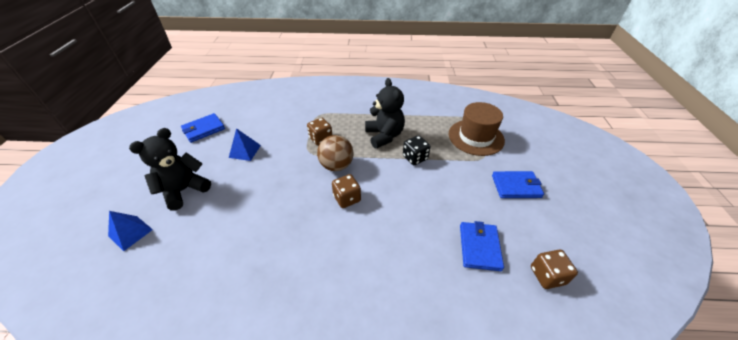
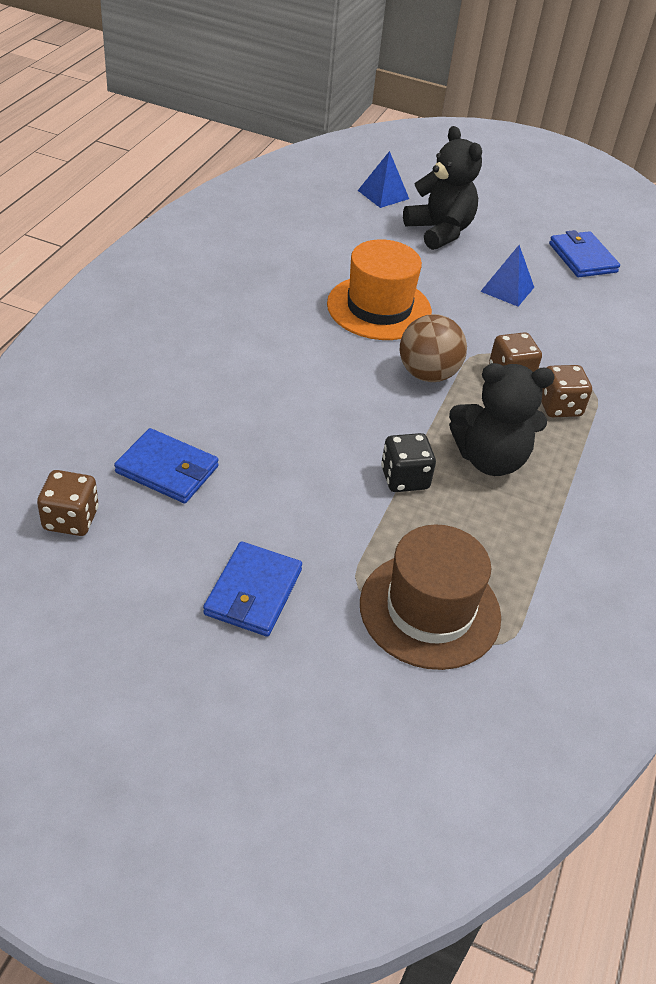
camera: 105 degrees right, 0 degrees up
brown dice [332,174,361,208] -> brown dice moved to [541,365,592,417]
none -> orange hat [327,239,432,340]

